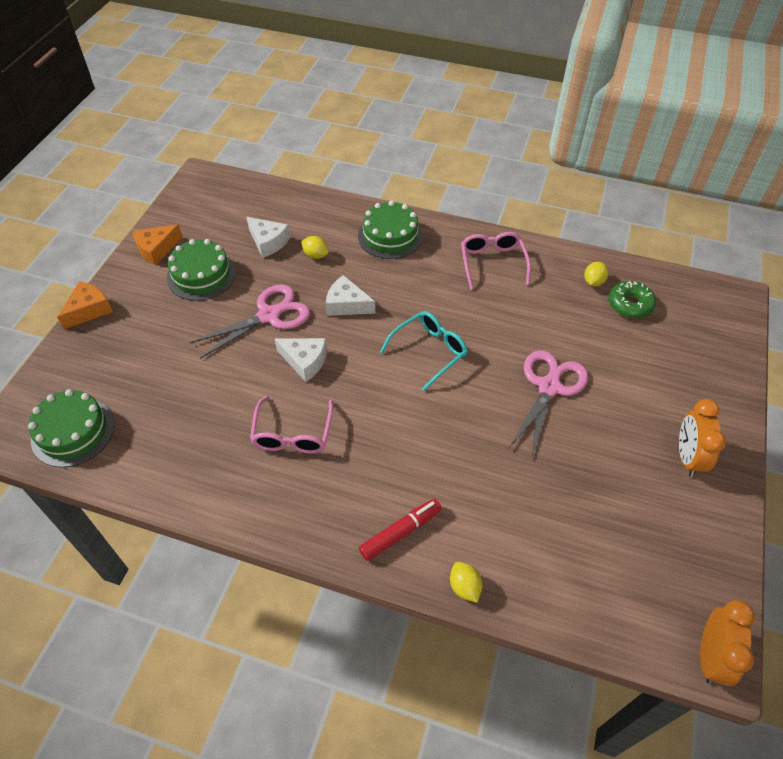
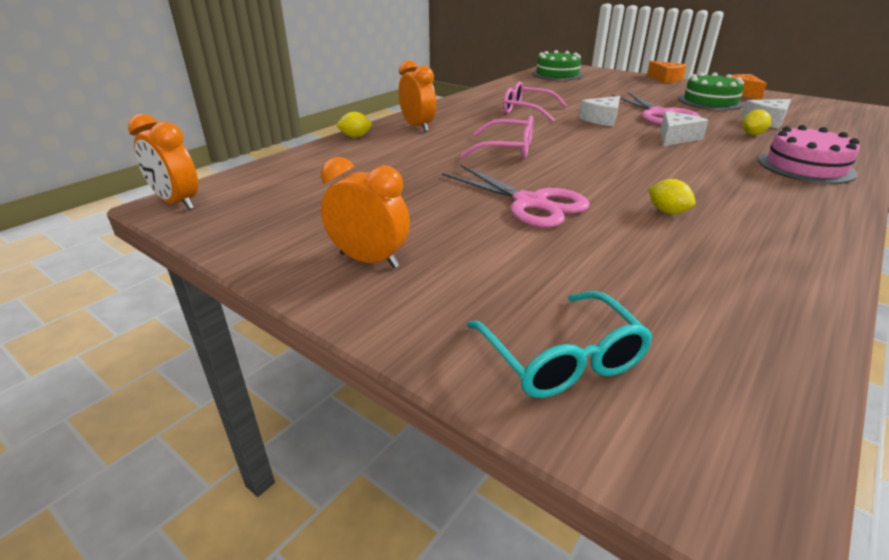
camera: 110 degrees right, 20 degrees down
green cake [358,201,423,259] -> pink cake [758,125,860,184]
red marker [359,499,442,561] -> orange clock [399,60,436,132]
turquoise glasses [380,311,468,391] -> turquoise glasses moved to [467,291,653,398]
pink glasses [461,232,531,290] -> pink glasses moved to [461,116,534,159]
yellow lemon [584,262,609,286] -> yellow lemon moved to [648,179,696,214]
green donut [609,281,656,319] -> none

